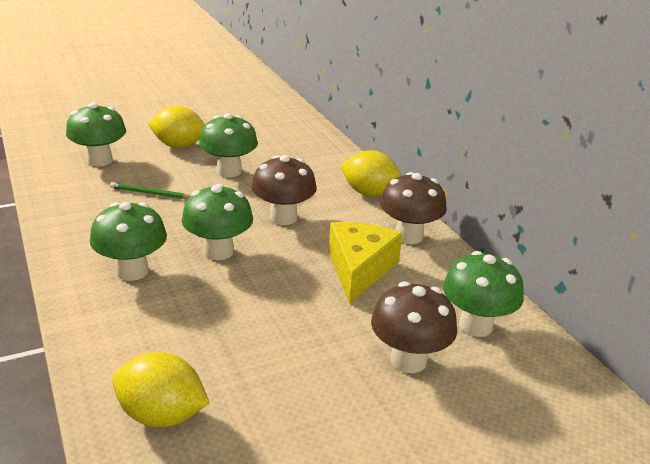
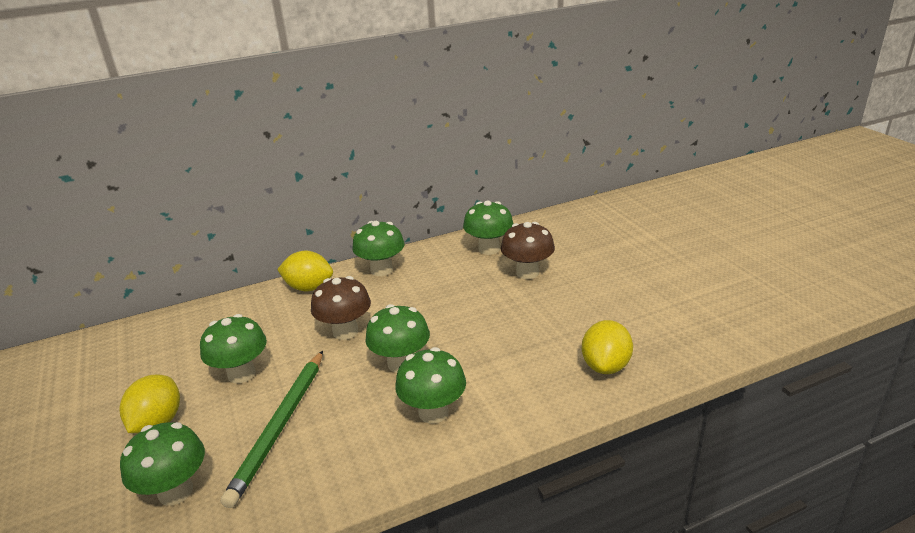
camera: 85 degrees left, 0 degrees up
green pencil [110,182,191,199] -> green pencil [221,351,323,508], size x2.08
yellow cheese [329,222,402,304] -> none
yellow lemon [340,150,401,196] -> yellow lemon turned 75 degrees clockwise [277,251,333,291]
brown mushroom [380,172,447,244] -> green mushroom [352,221,405,276]

